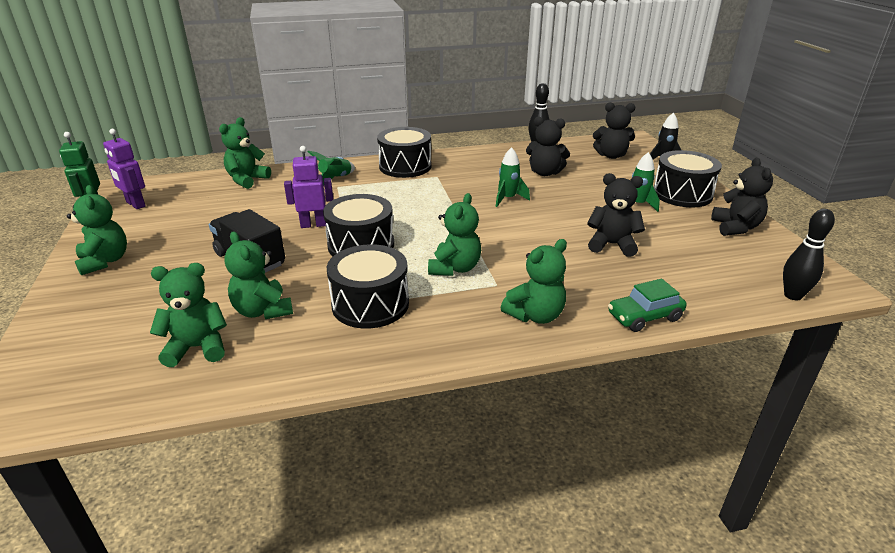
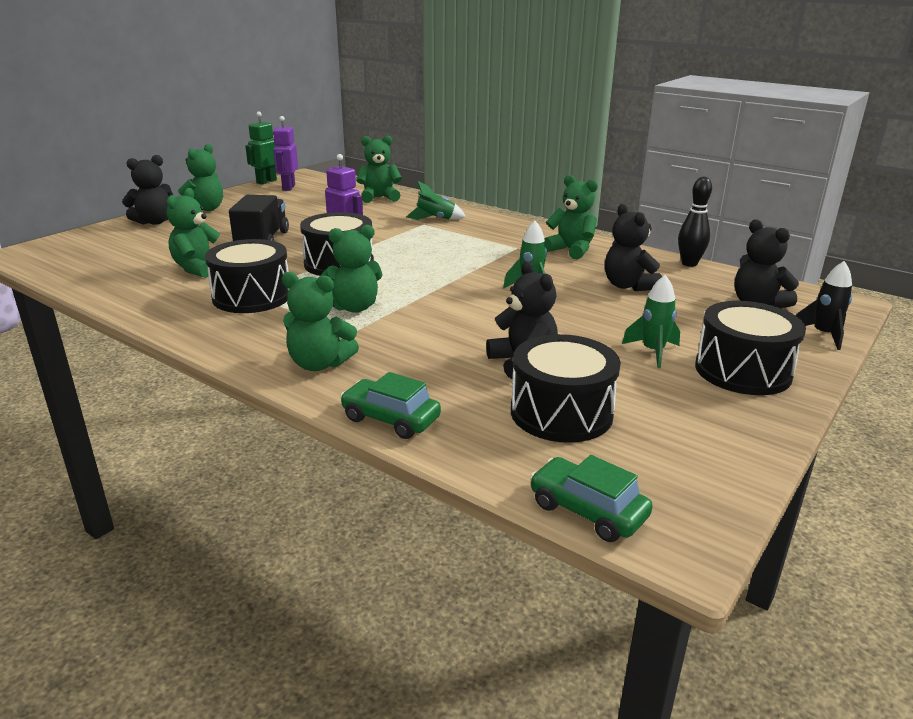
camera: 50 degrees right, 5 degrees down
green teddy bear [150,263,227,367] -> green teddy bear moved to [544,175,598,259]
black drum [377,127,431,178] -> black drum moved to [511,334,621,443]
black teddy bear [711,158,773,236] -> black teddy bear moved to [122,155,173,225]
black bowling pin [783,209,835,300] -> green car [530,455,653,542]

